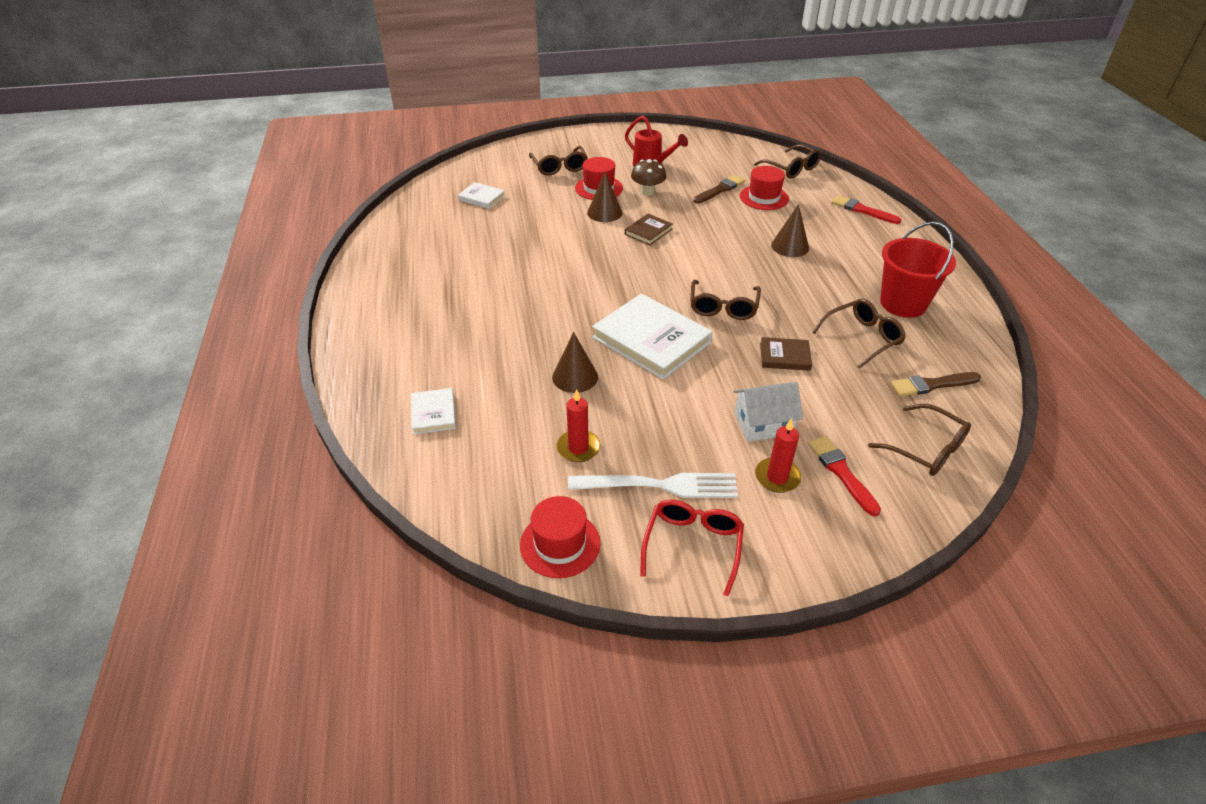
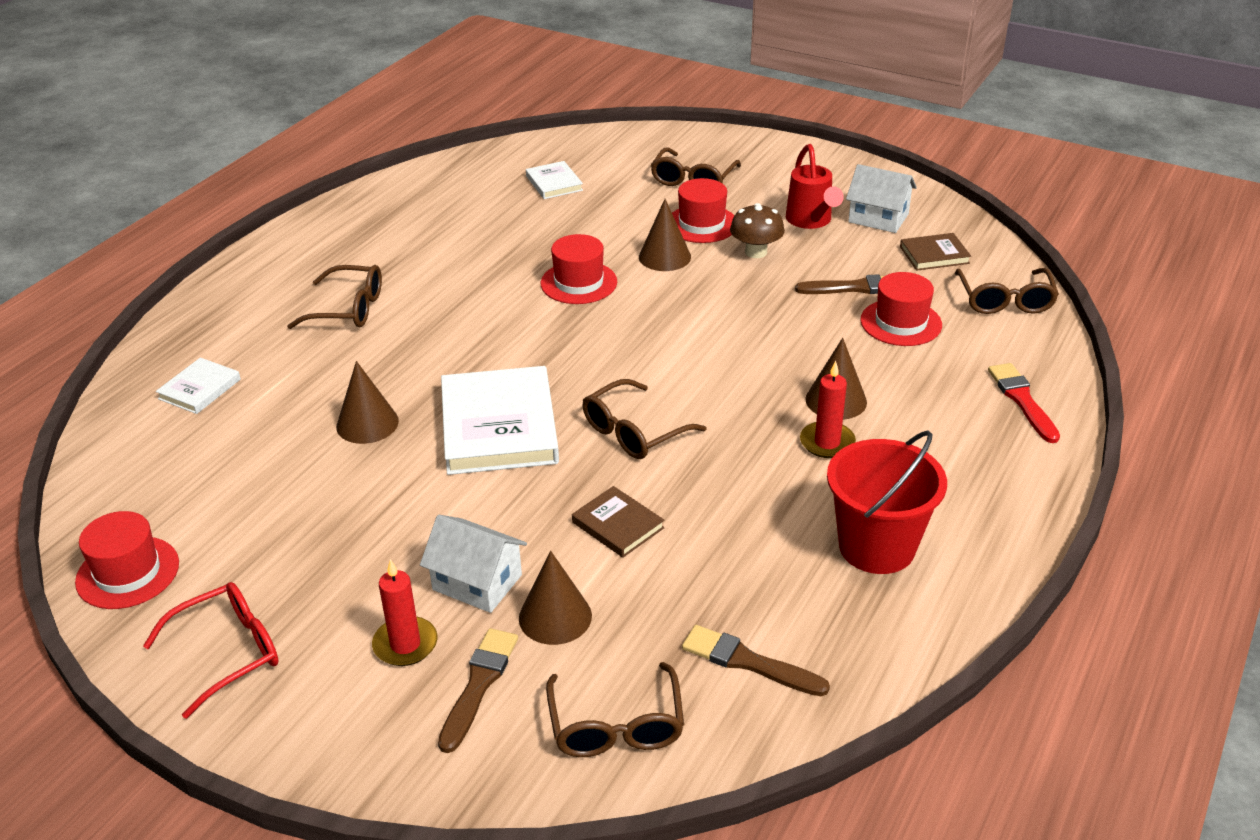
camera: 40 degrees right, 5 degrees down
red candle [556,389,600,462] -> red candle moved to [800,361,856,458]
white fork [568,473,738,498] -> none
brown book [625,214,673,245] -> brown book moved to [900,233,971,271]
red brush [808,436,881,516] -> brown brush [438,628,518,753]
brown glasses [812,299,906,369] -> brown glasses moved to [287,265,382,329]
none -> brown cone [519,551,592,645]
none -> red hat [541,234,617,304]
none -> white house [846,164,917,233]

